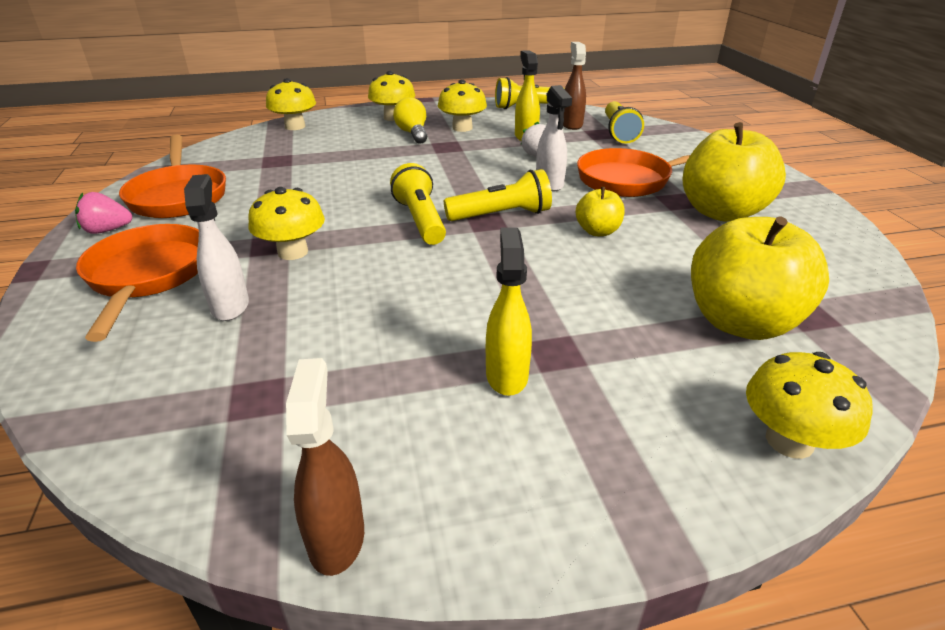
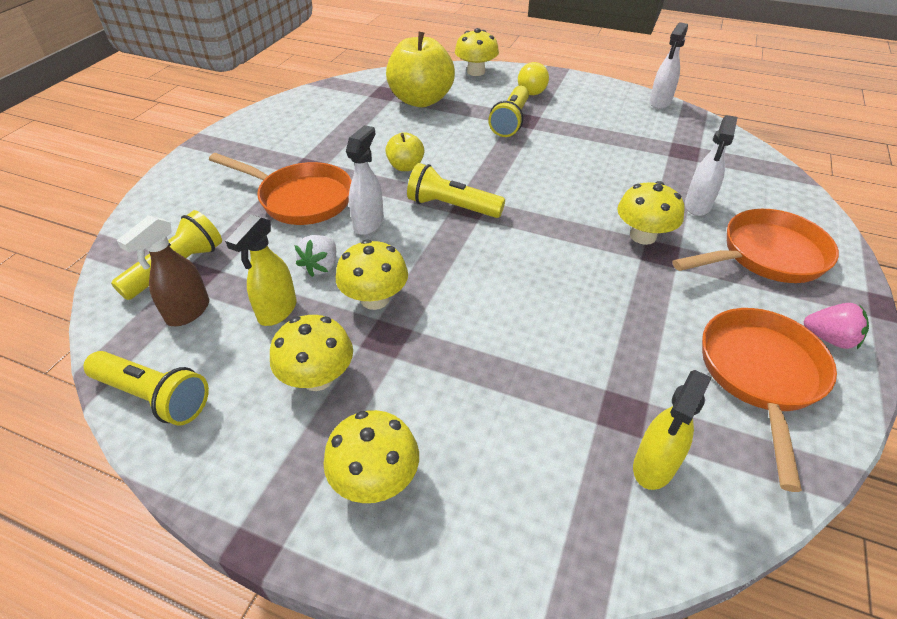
camera: 145 degrees left, 10 degrees up
orange pan [76,224,199,342] -> orange pan turned 135 degrees counterclockwise [672,209,839,283]
yellow mushroom [266,78,316,130] -> yellow mushroom moved to [336,239,408,310]
brown spray bottle [286,358,364,576] -> white spray bottle [650,22,688,109]
yellow flashlight [390,163,446,245] -> yellow flashlight moved to [488,86,529,137]
yellow light bulb [393,97,427,144] -> yellow light bulb moved to [518,62,549,95]
yellow spray bottle [486,227,532,396] -> yellow spray bottle moved to [633,370,712,490]
yellow apple [683,122,786,222] -> none

